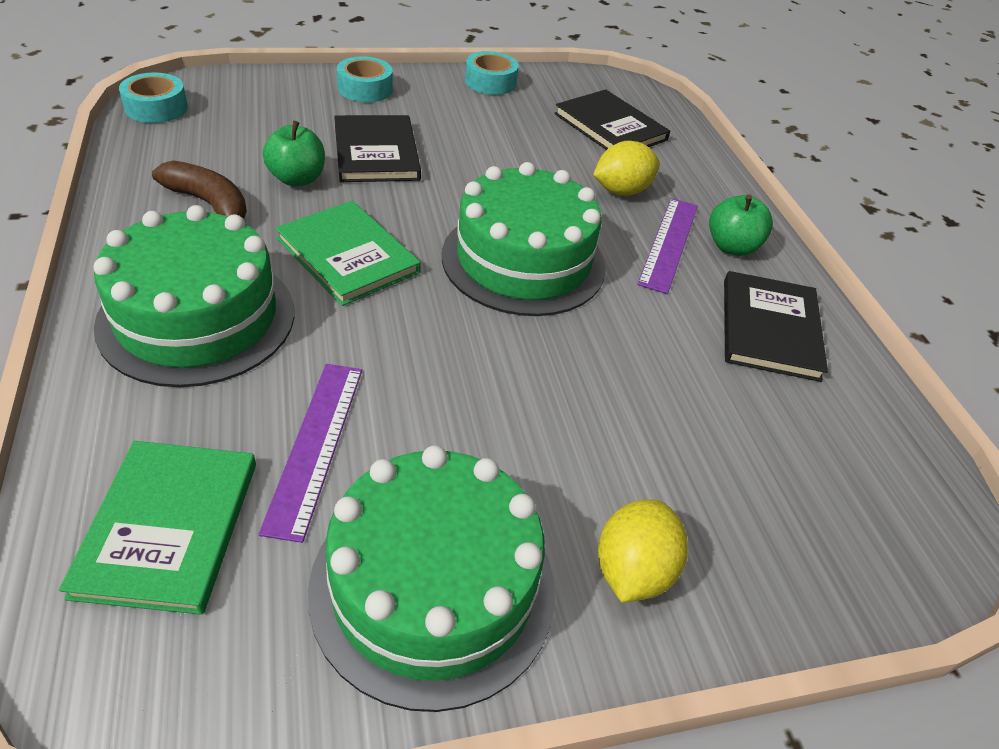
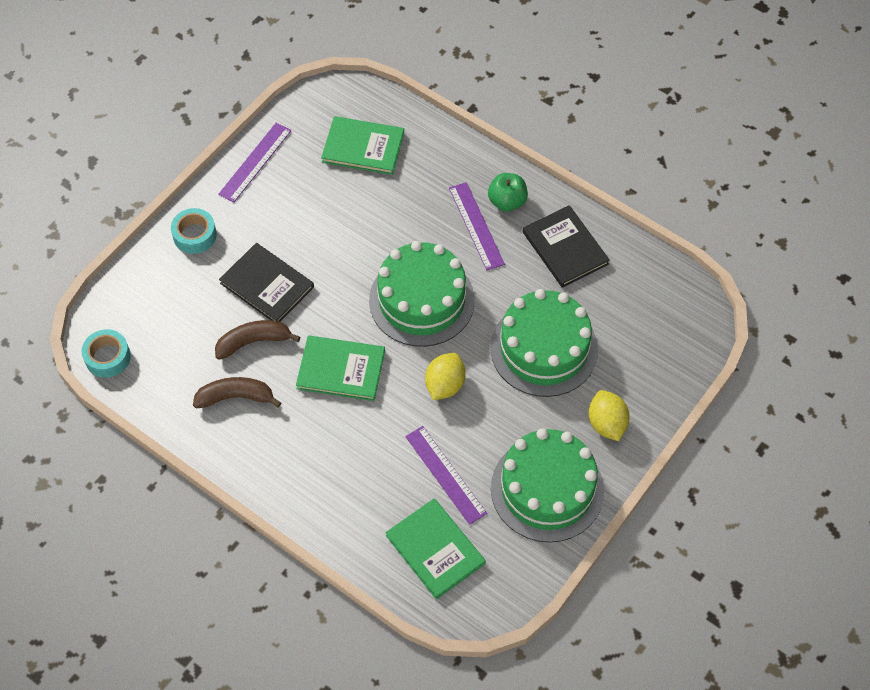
camera: 35 degrees left, 15 degrees up
green cake [93,205,294,387] -> green cake moved to [490,289,598,397]
green apple [263,121,325,186] -> brown banana [215,320,300,360]
turquoise tape [465,51,519,95] -> purple ruler [218,123,291,202]
black book [554,89,670,150] -> green book [321,116,404,175]
yellow lemon [593,141,660,196] -> yellow lemon moved to [425,353,466,400]

